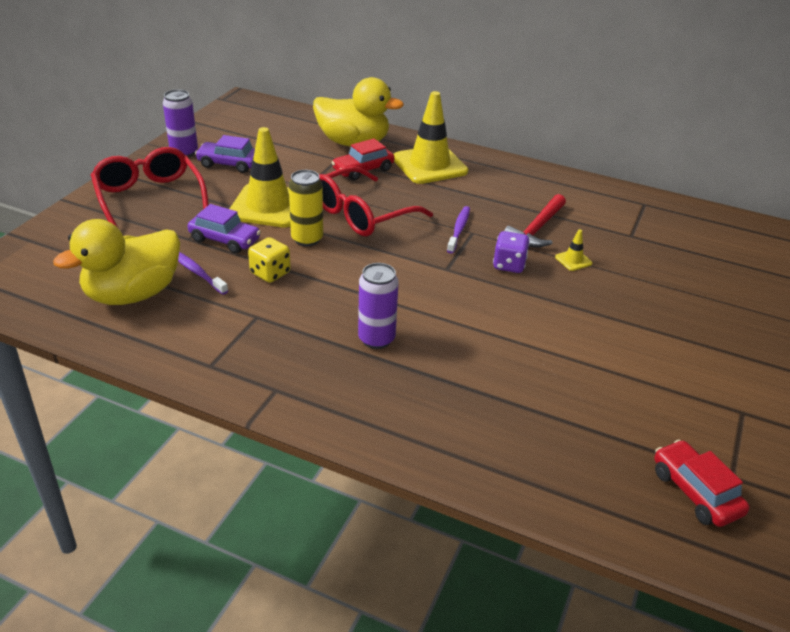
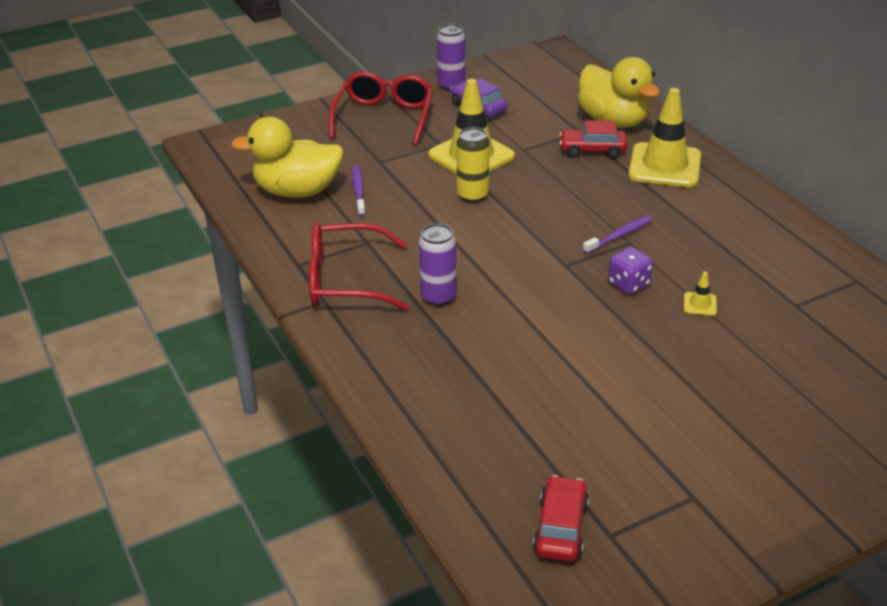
camera: 40 degrees right, 0 degrees up
purple car [188,204,261,254] -> none
yellow dice [248,237,291,283] -> none
red glasses [319,166,433,236] -> red glasses moved to [309,223,409,311]
red hammer [504,194,566,248] -> none

